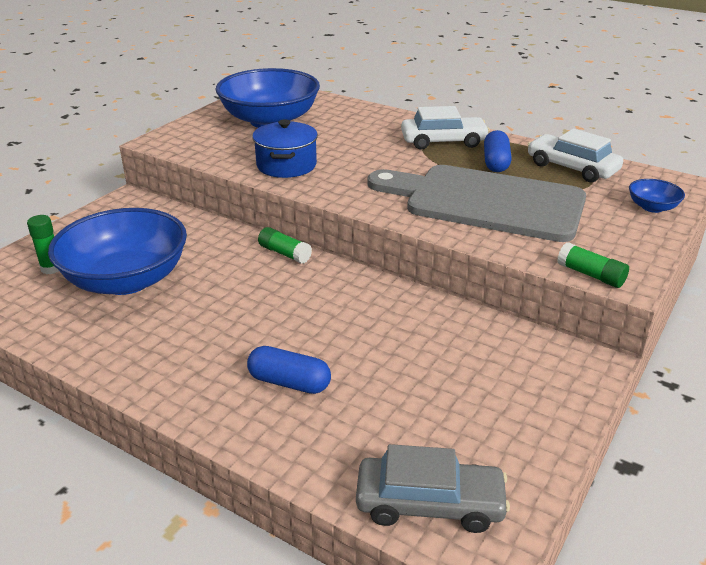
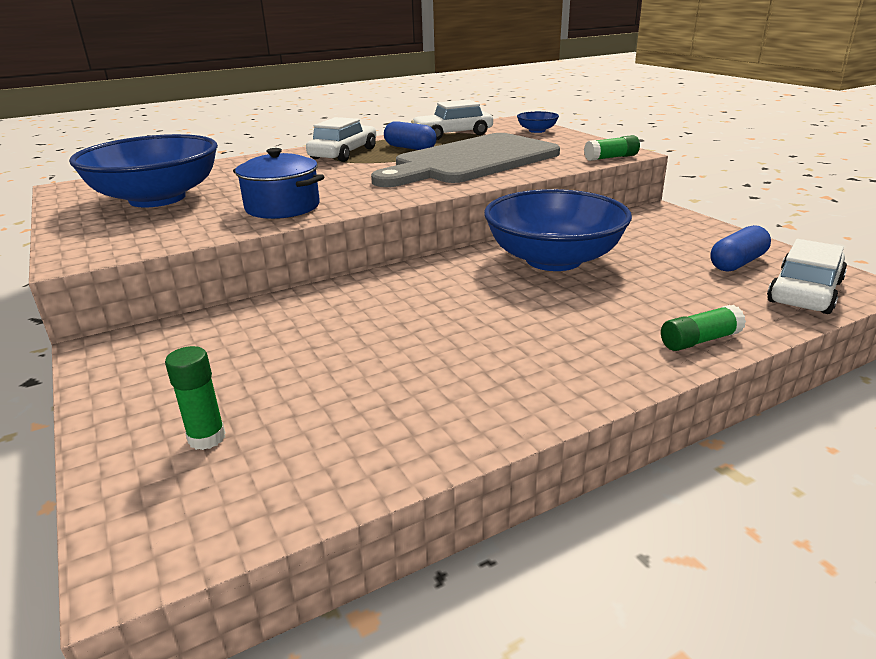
camera: 60 degrees left, 5 degrees down
blue bowl [48,208,187,295] -> blue bowl moved to [484,189,632,271]
blue capsule [247,346,331,394] -> blue capsule moved to [710,225,771,272]
green glue stick [258,227,312,264] -> green glue stick moved to [661,305,746,351]
grey car [356,444,510,533] -> white car [767,239,847,314]

